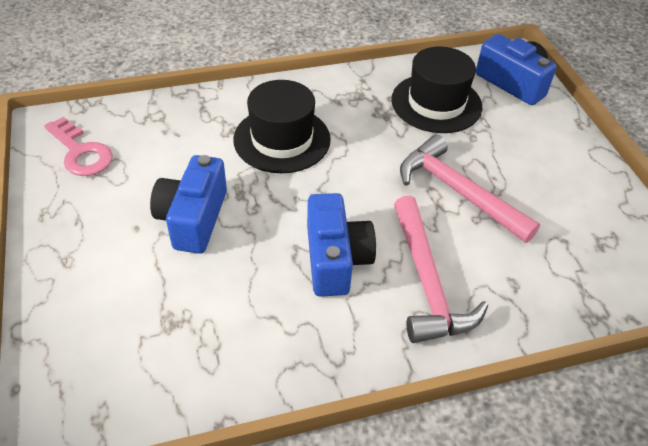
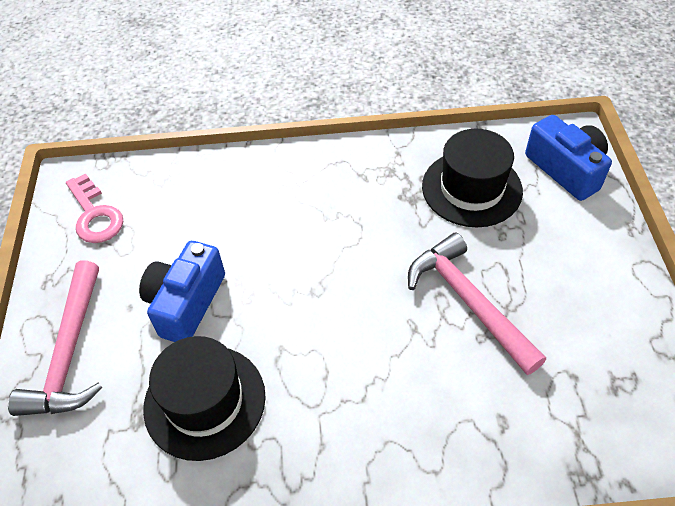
camera: 15 degrees right, 5 degrees up
black hat [233,80,331,173] -> black hat moved to [143,336,266,461]
blue camera [307,193,376,297] -> none
pink hammer [394,196,488,343] -> pink hammer moved to [8,261,102,416]

